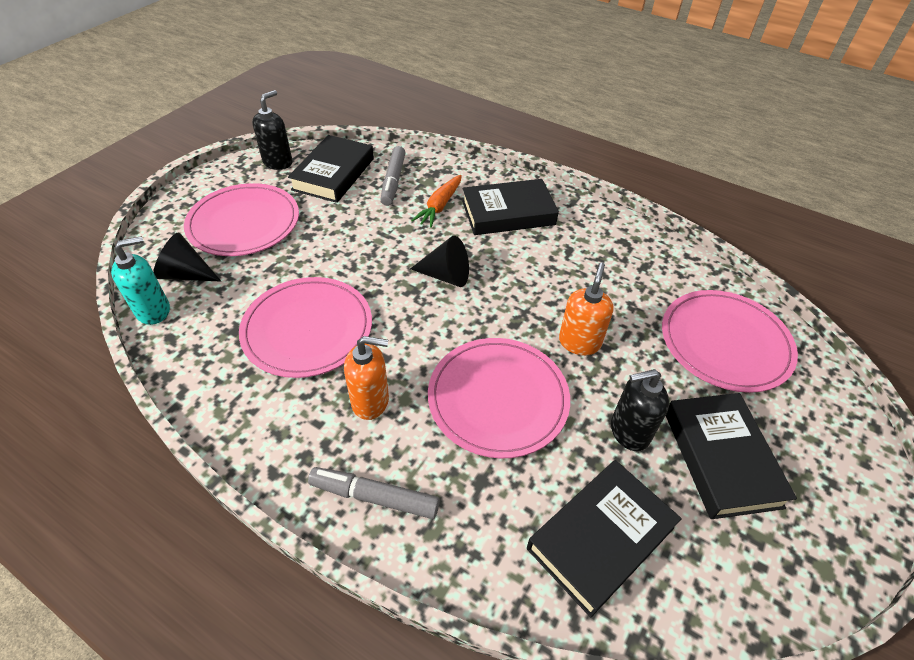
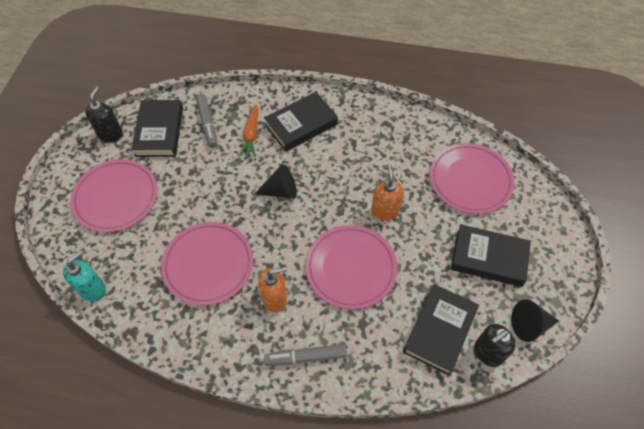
camera: 20 degrees left, 10 degrees up
black cone [153,232,221,281] -> black cone moved to [511,299,559,342]
black soap dispenser [611,369,669,451] -> black soap dispenser moved to [474,324,516,367]
black book [666,393,797,519] -> black book turned 45 degrees counterclockwise [451,224,531,287]

